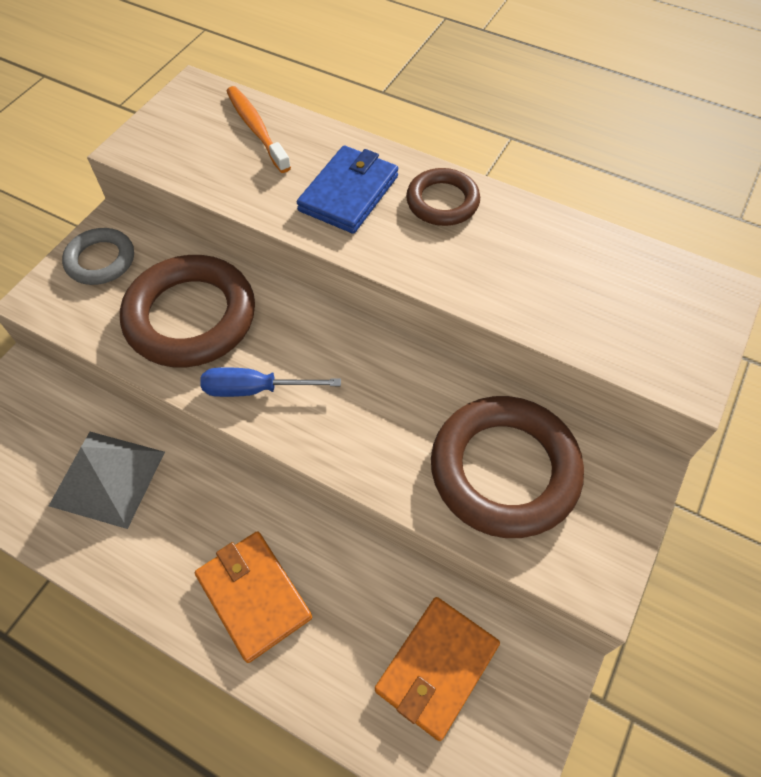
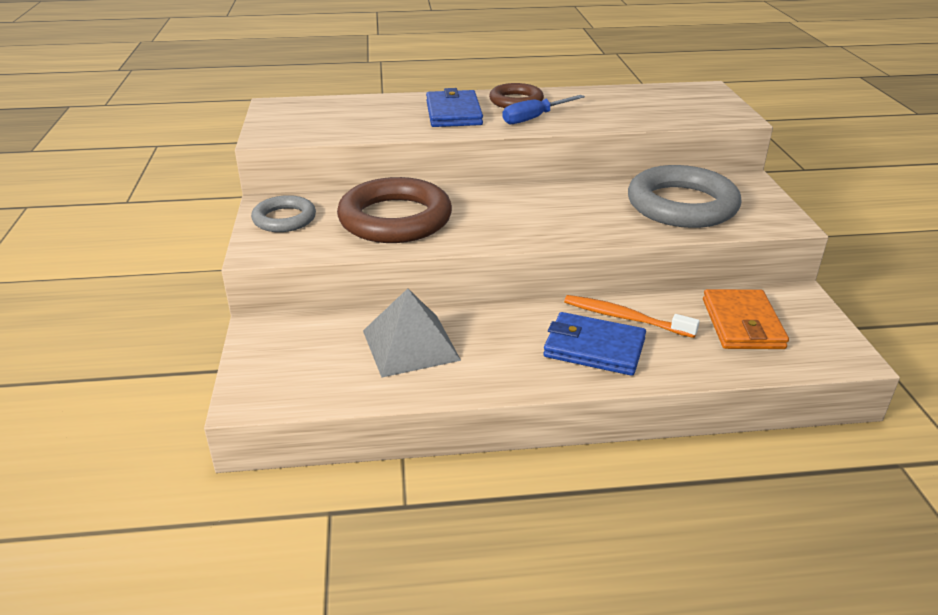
camera: 35 degrees left, 25 degrees down
orange wallet [195,531,312,663] -> blue wallet [543,312,646,376]
blue screwdriver [201,367,341,397] -> blue screwdriver moved to [502,95,585,124]
orange toothbrush [227,86,291,173] -> orange toothbrush moved to [564,295,700,338]
brown ring [431,396,584,538] -> grey ring [628,165,742,228]

